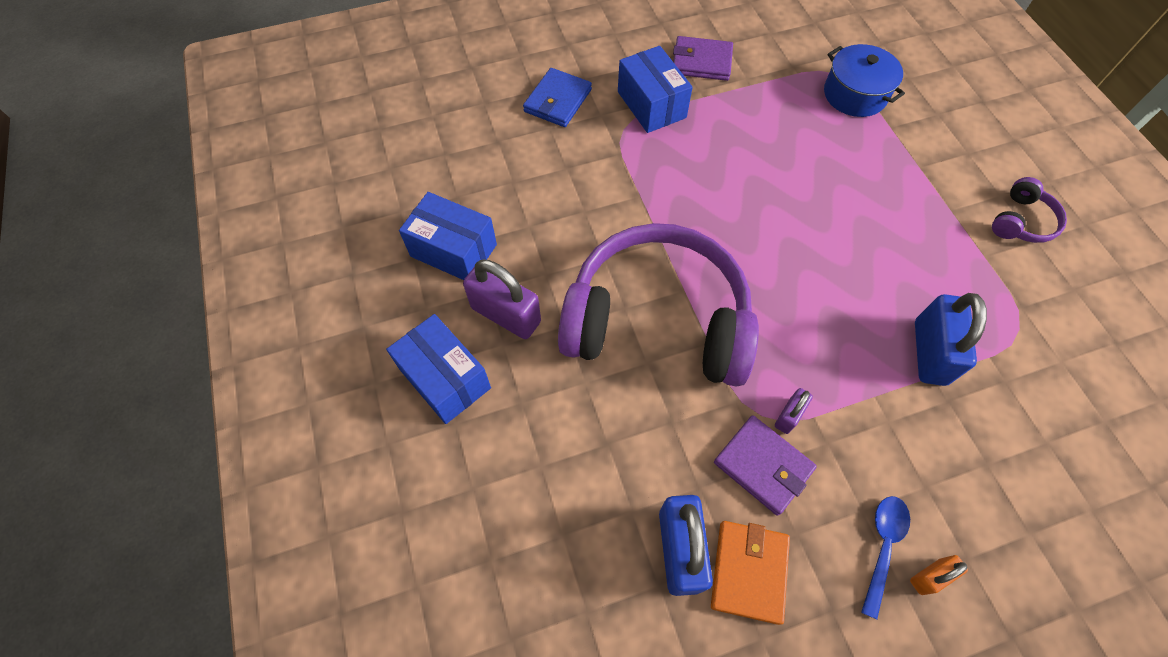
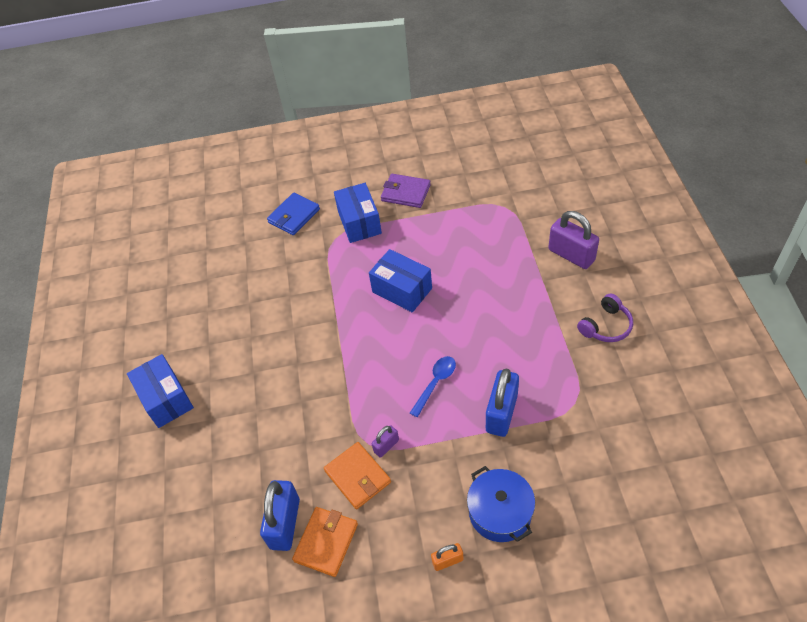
camera: 15 degrees right, 10 degrees down
blue box [399,192,497,280] -> blue box moved to [369,249,432,313]
purple padlock [463,259,541,339] -> purple padlock moved to [548,211,599,269]
purple headphones [558,223,759,386] -> none
purple wallet [714,416,817,516] -> orange wallet [324,442,391,509]
blue pot [824,44,905,117] -> blue pot moved to [467,466,535,542]
blue spoon [861,496,910,619] -> blue spoon moved to [410,356,456,417]

